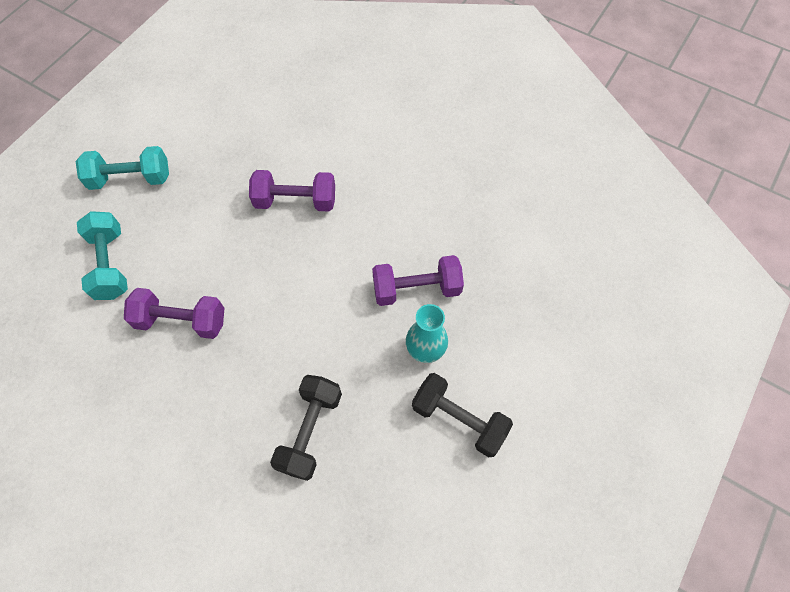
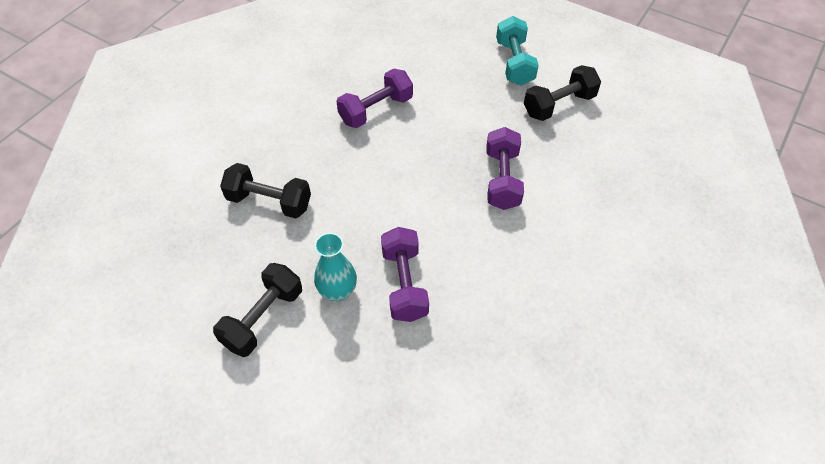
camera: 90 degrees right, 10 degrees down
turquoise dumbbell [77,211,128,300] -> none
purple dumbbell [124,288,225,339] -> purple dumbbell turned 45 degrees clockwise [336,68,413,128]
none -> black dumbbell [524,65,601,121]

